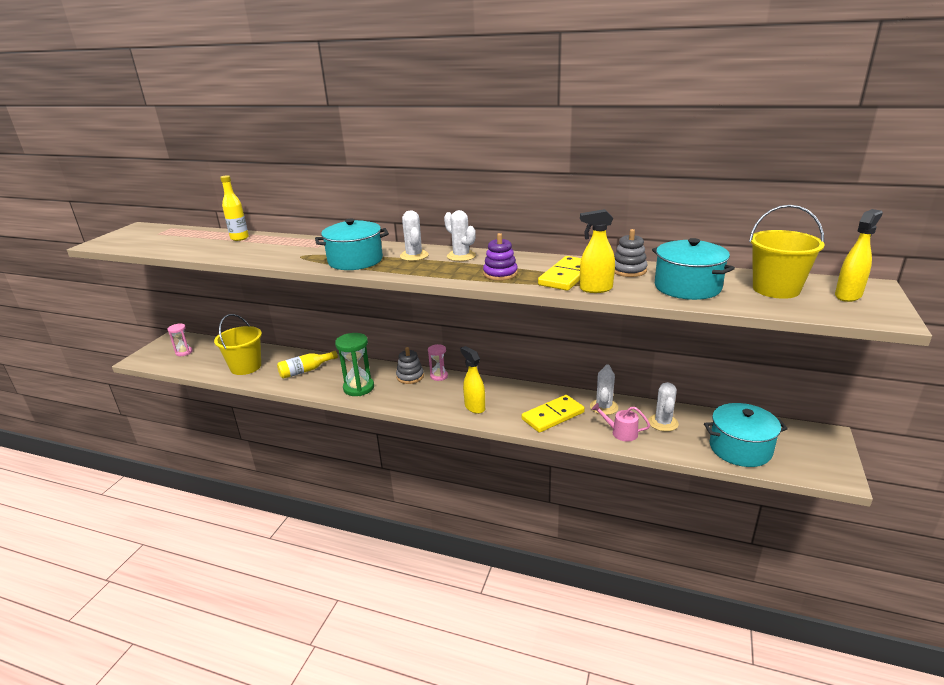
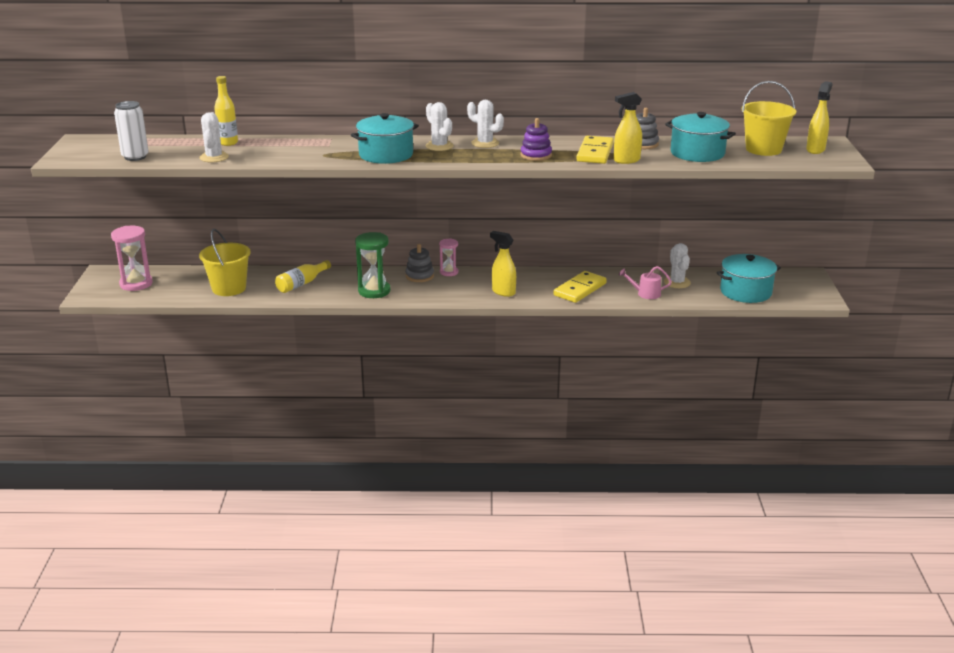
camera: 20 degrees left, 0 degrees up
pink hourglass [168,323,193,356] -> pink hourglass [111,226,153,291], size x1.69
white cactus [590,364,618,415] -> white cactus moved to [199,112,229,162]
none -> white can [114,101,149,161]

